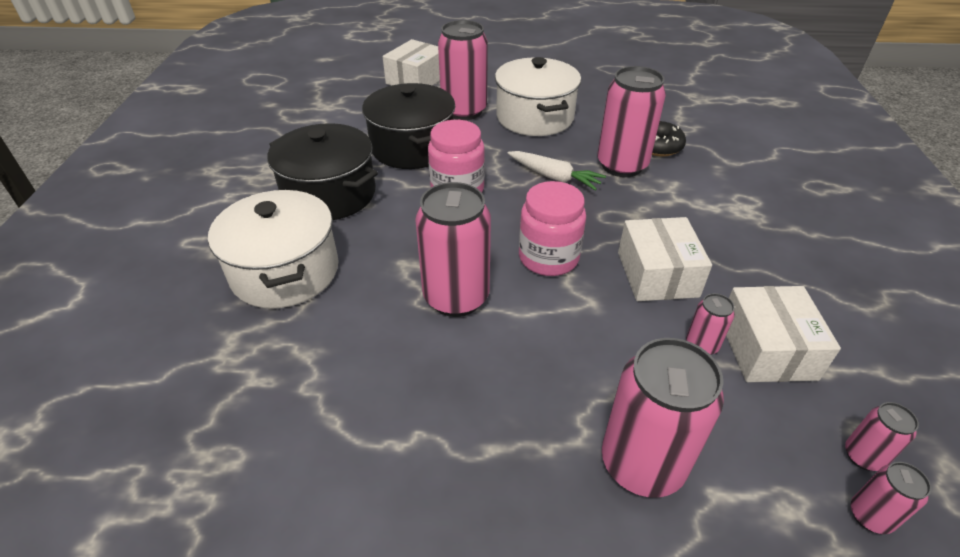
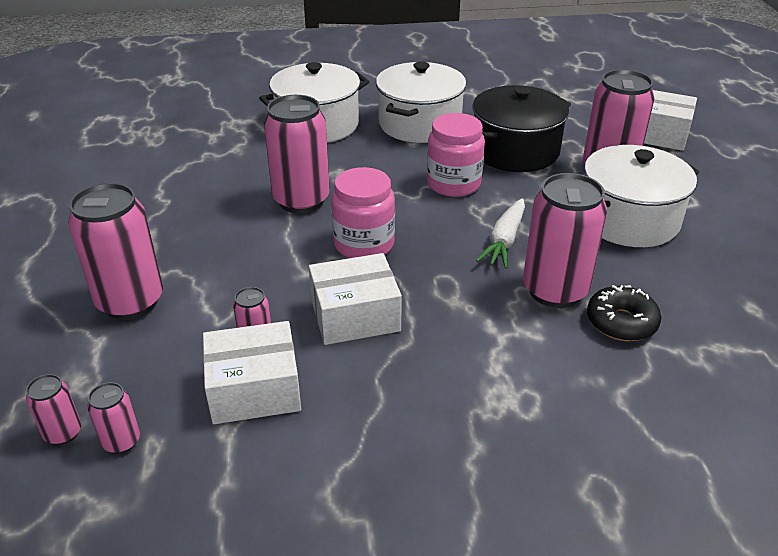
camera: 80 degrees right, 5 degrees down
black pot [267,123,378,220] -> white pot [376,62,466,143]

